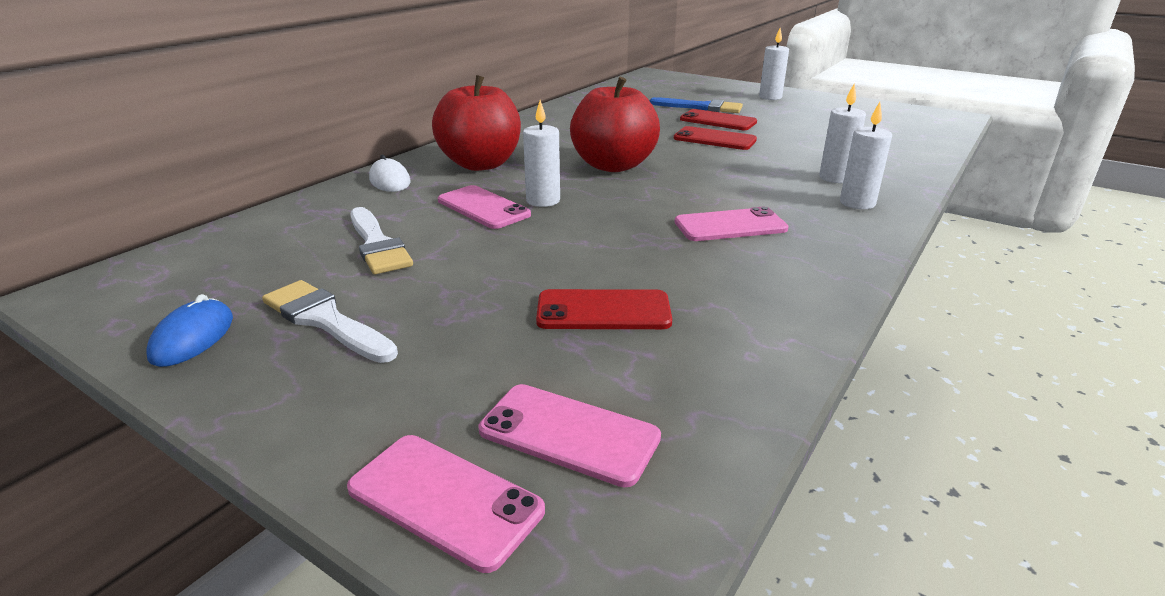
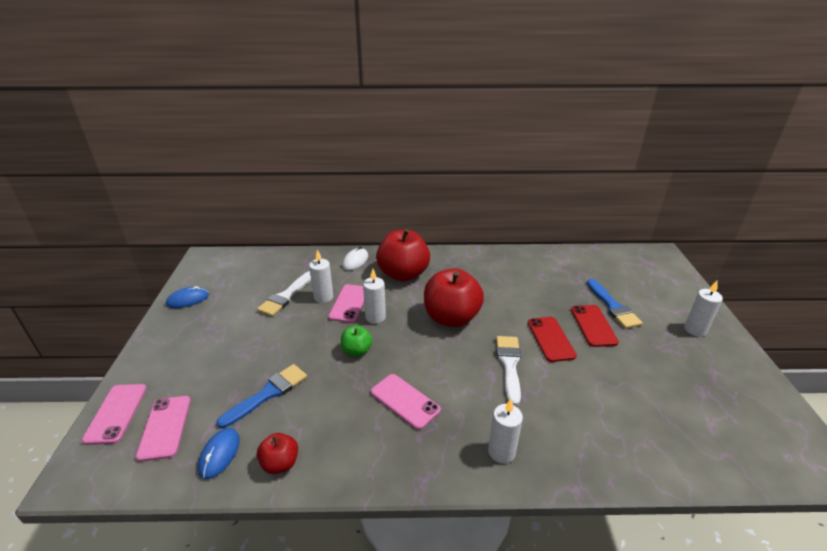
camera: 55 degrees right, 5 degrees up
white brush [262,280,398,363] -> white brush moved to [496,336,521,406]
red phone [536,289,672,329] -> blue brush [217,364,307,428]
white candle [819,83,866,183] -> white candle moved to [309,250,333,303]
none -> blue mouse [198,428,240,479]
none -> red apple [257,433,298,474]
none -> green apple [341,325,372,356]

